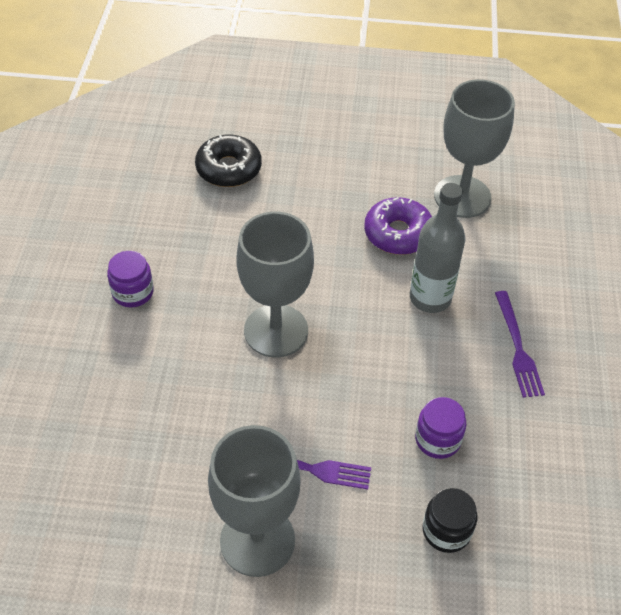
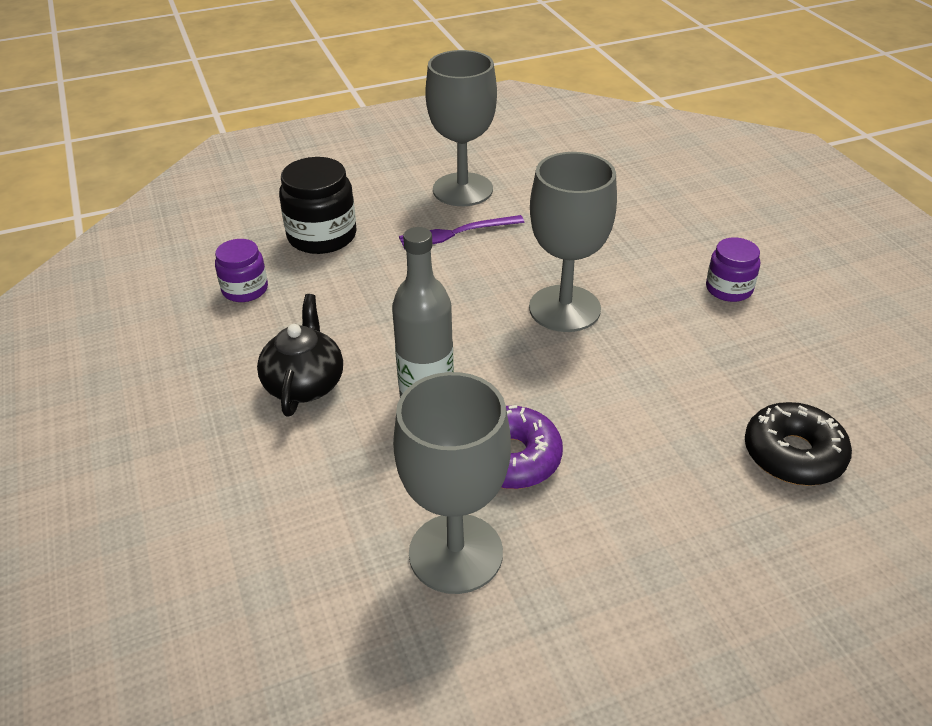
camera: 155 degrees right, 10 degrees down
purple jar [415,397,466,459] -> purple jar moved to [215,239,268,302]
black jar [423,488,477,553] -> black jar [279,157,357,254], size x1.62
purple fork [495,291,545,398] -> black teapot [257,294,343,416]

